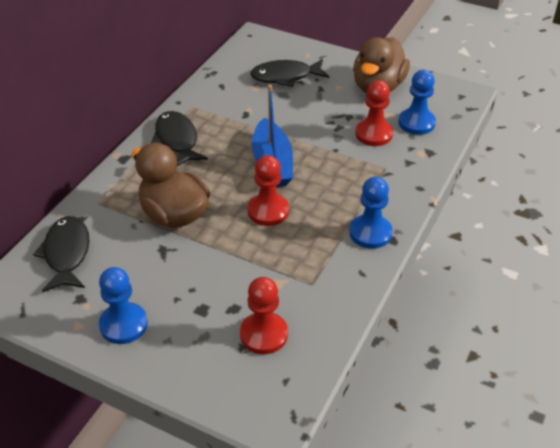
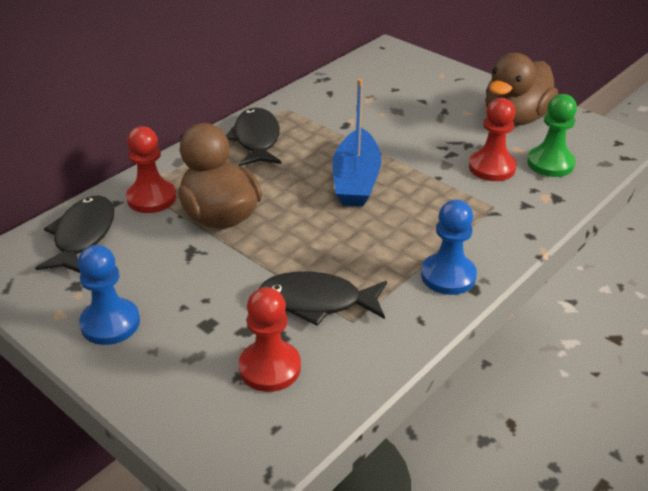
camera: 15 degrees right, 5 degrees down
red pawn [248,155,289,226] -> red pawn moved to [126,126,176,213]
black fish [250,59,329,87] -> black fish moved to [259,271,387,326]
blue pawn [398,70,436,135] -> green pawn [527,94,577,177]

